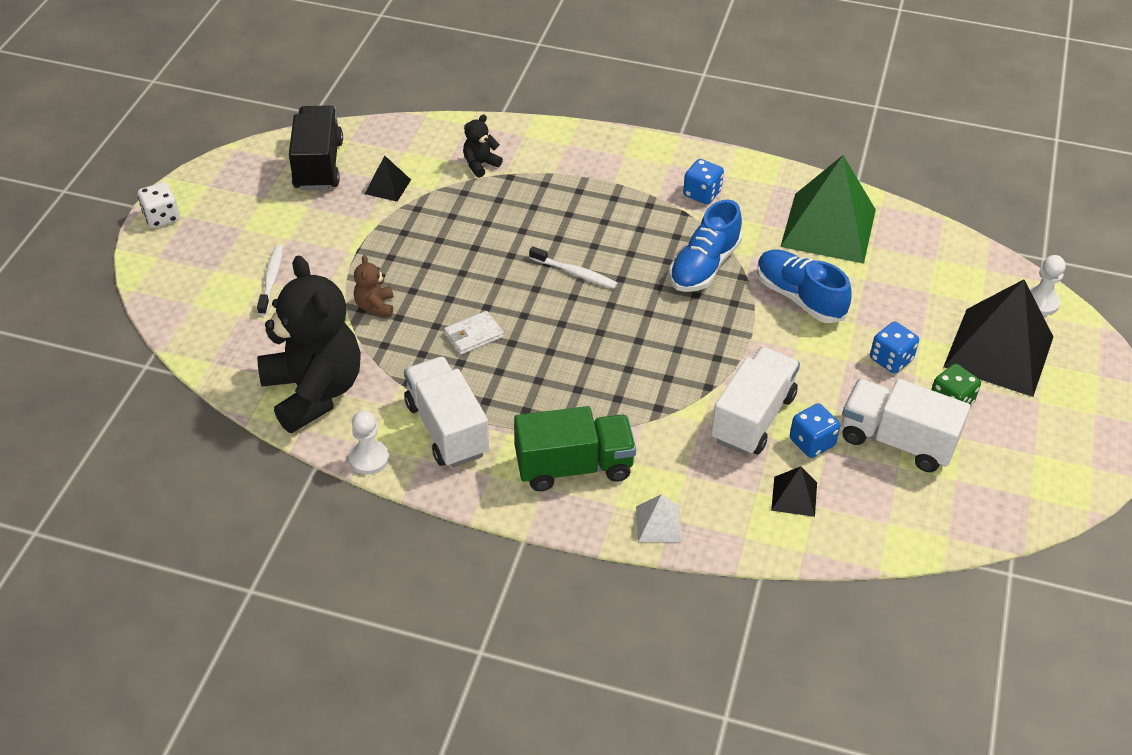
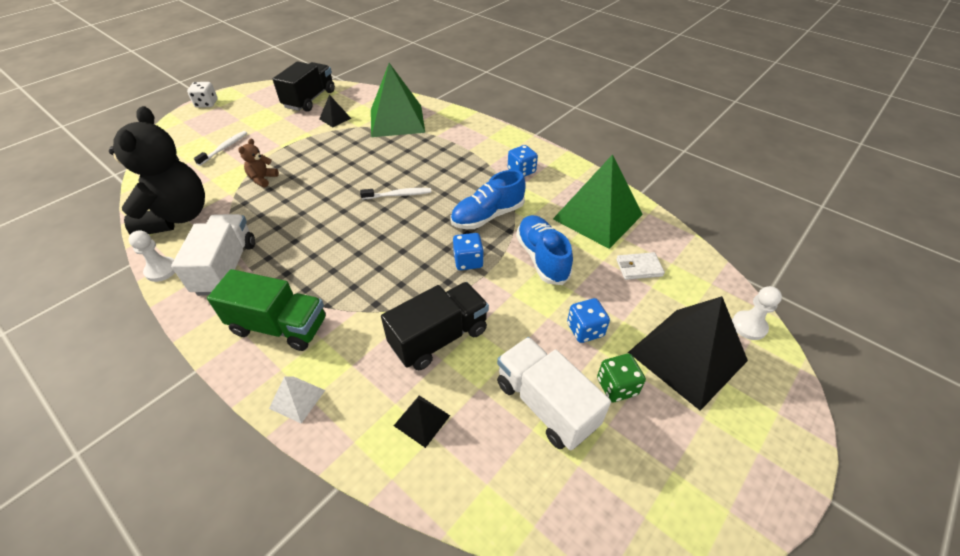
camera: 25 degrees right, 0 degrees up
white wallet [444,311,504,355] -> white wallet moved to [616,252,665,280]
black teddy bear [463,114,503,178] -> green pyramid [371,63,425,137]
white toothbrush [529,246,618,289] -> white toothbrush turned 60 degrees counterclockwise [360,188,431,199]
white truck [711,347,800,455] -> black truck [381,282,489,370]
blue dice [790,403,840,458] -> blue dice moved to [453,233,484,270]

